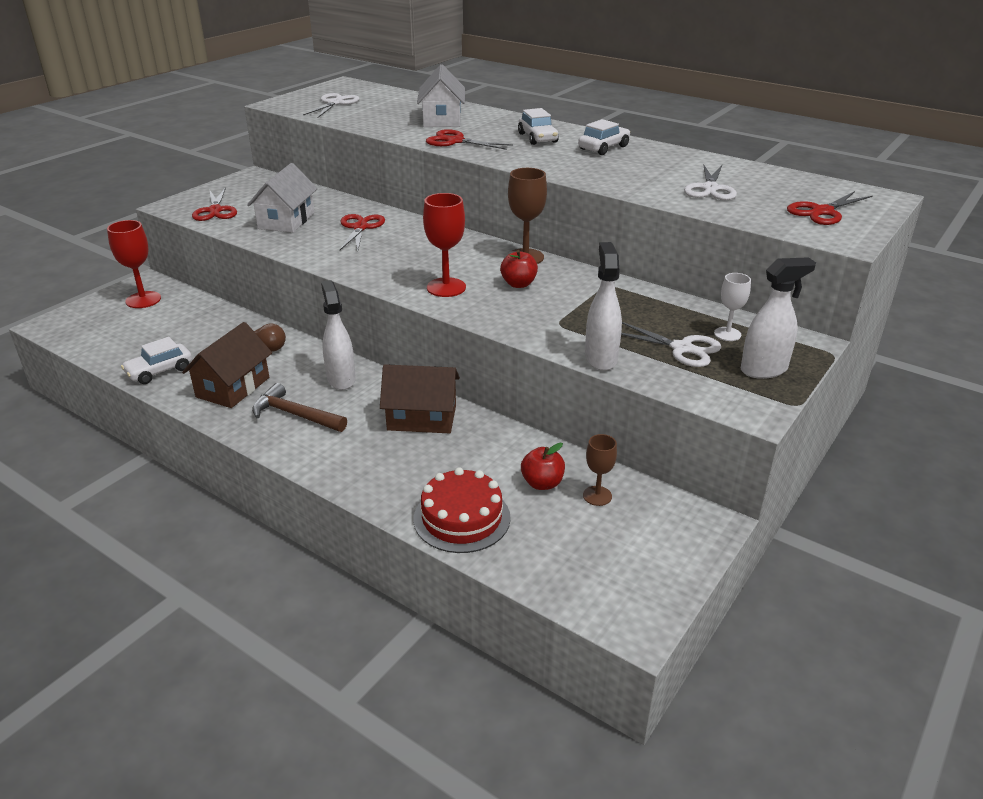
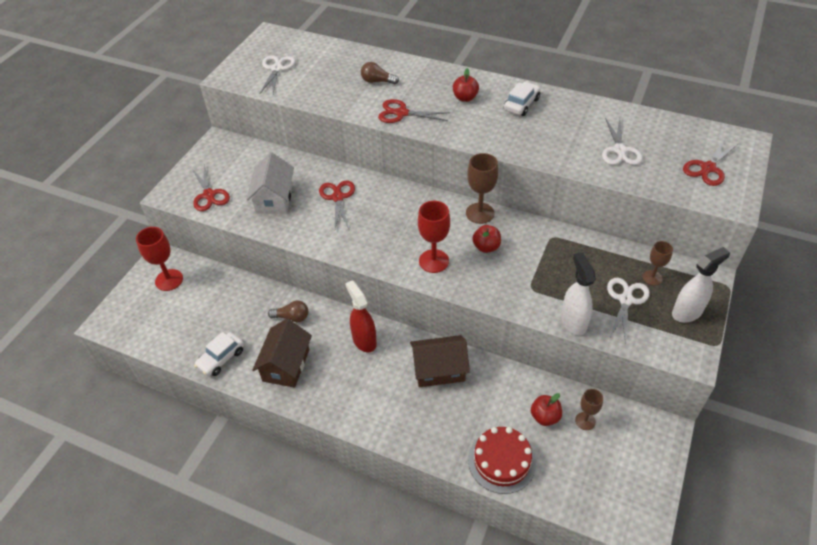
camera: 10 degrees left, 15 degrees up
brown hammer [252,383,347,432] -> none
white spray bottle [321,280,356,390] -> red spray bottle [345,280,377,352]
white house [417,64,465,127] -> brown light bulb [361,62,399,84]
white car [518,108,559,145] -> red apple [453,68,479,102]
white scissors [621,322,721,367] -> white scissors turned 90 degrees counterclockwise [607,278,650,345]
white goblet [714,273,751,341] -> brown goblet [643,241,673,286]

